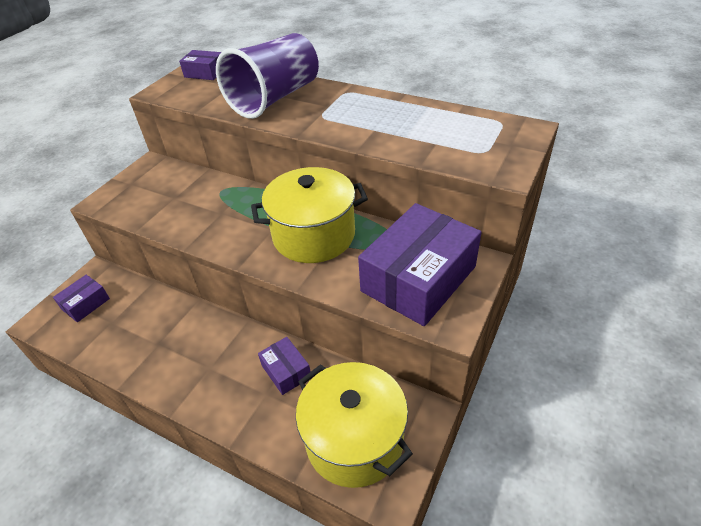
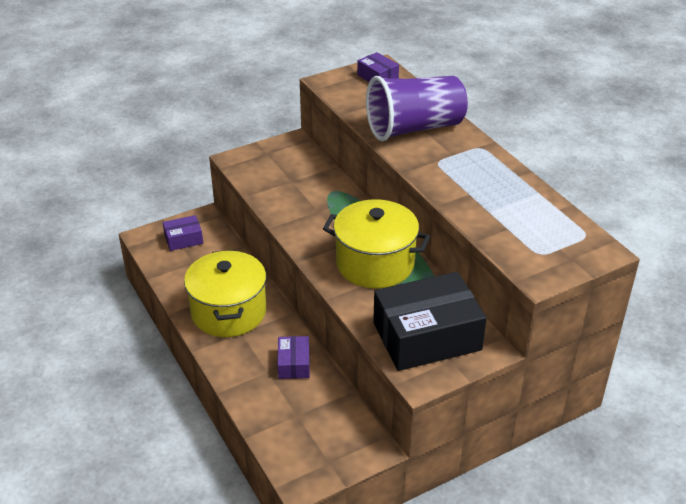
camera: 30 degrees right, 5 degrees down
yellow pot [296,362,413,488] -> yellow pot moved to [184,250,266,337]
purple box [358,203,482,326] -> black box [373,272,487,371]

